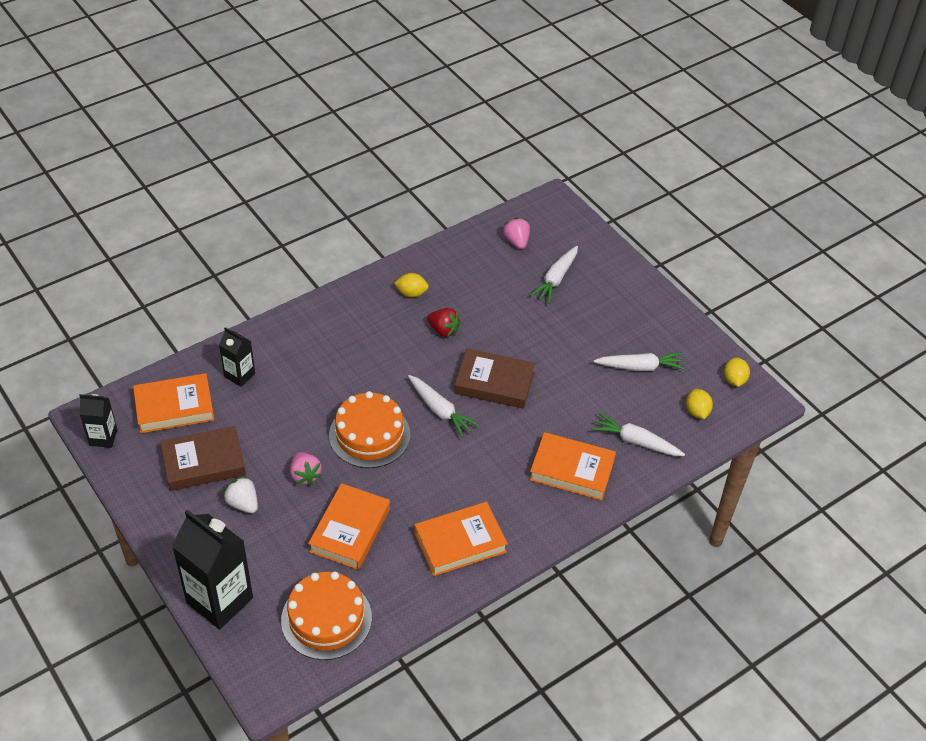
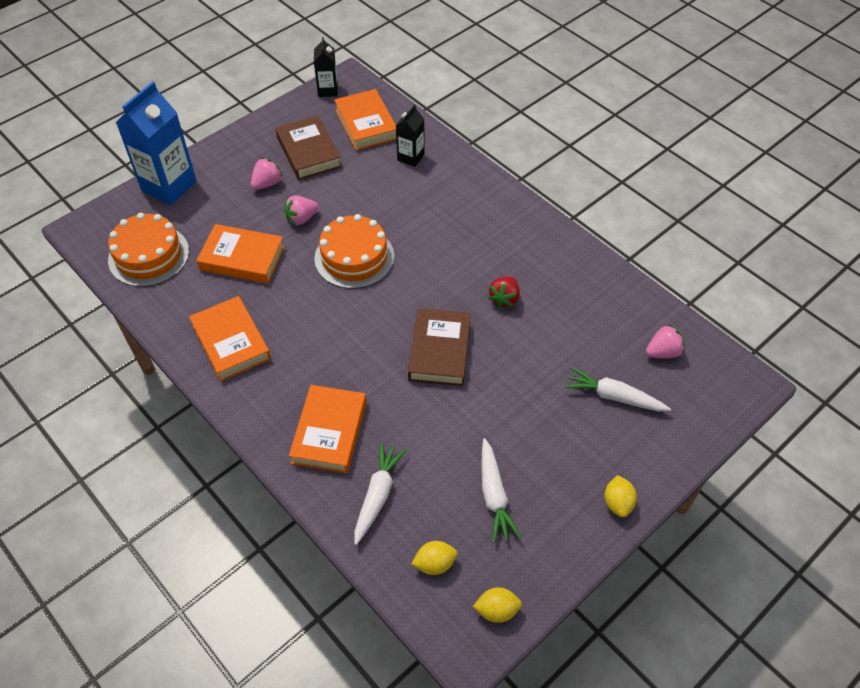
camera: 85 degrees right, 5 degrees up
black carton [172,510,253,629] -> blue carton [116,81,197,205]
white strawberry [223,476,258,513] -> pink strawberry [251,158,283,190]
yellow lemon [394,273,429,297] -> yellow lemon moved to [604,475,637,517]
white carrot [408,375,479,438] -> none

